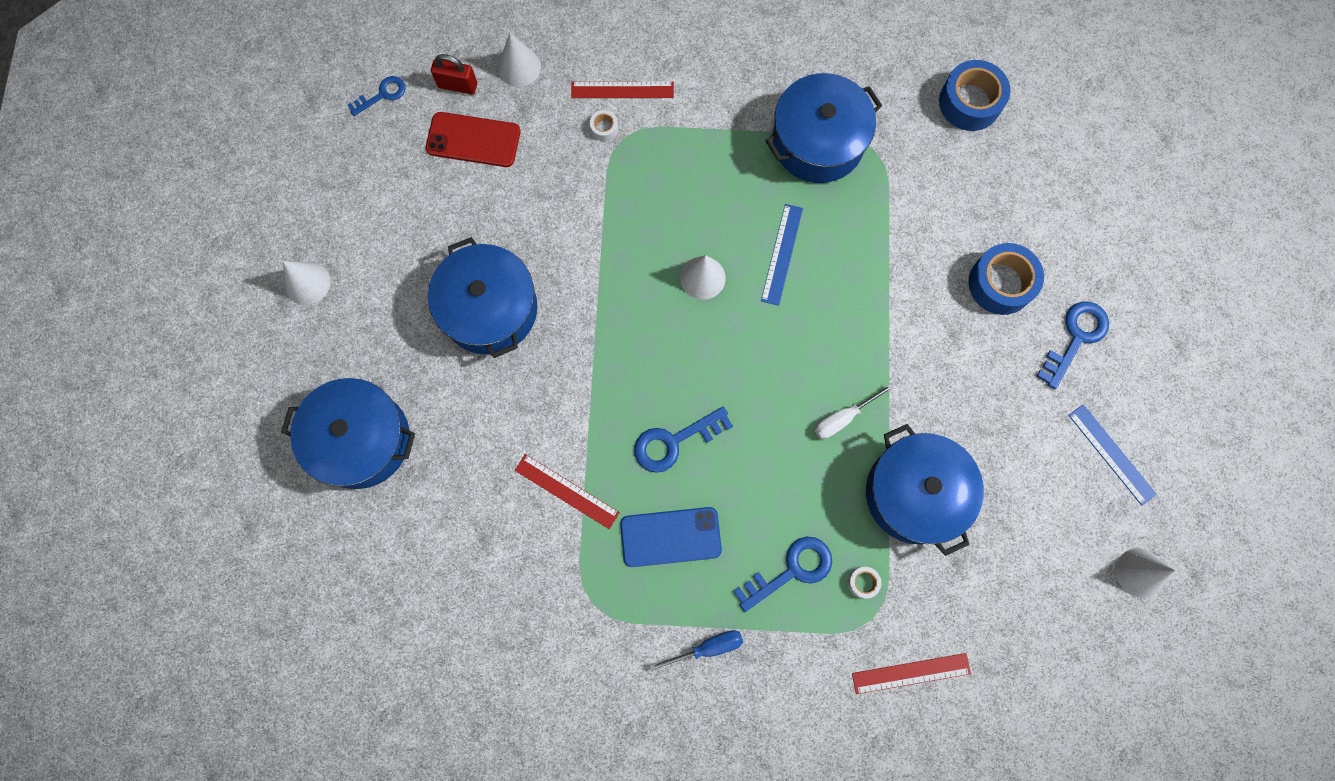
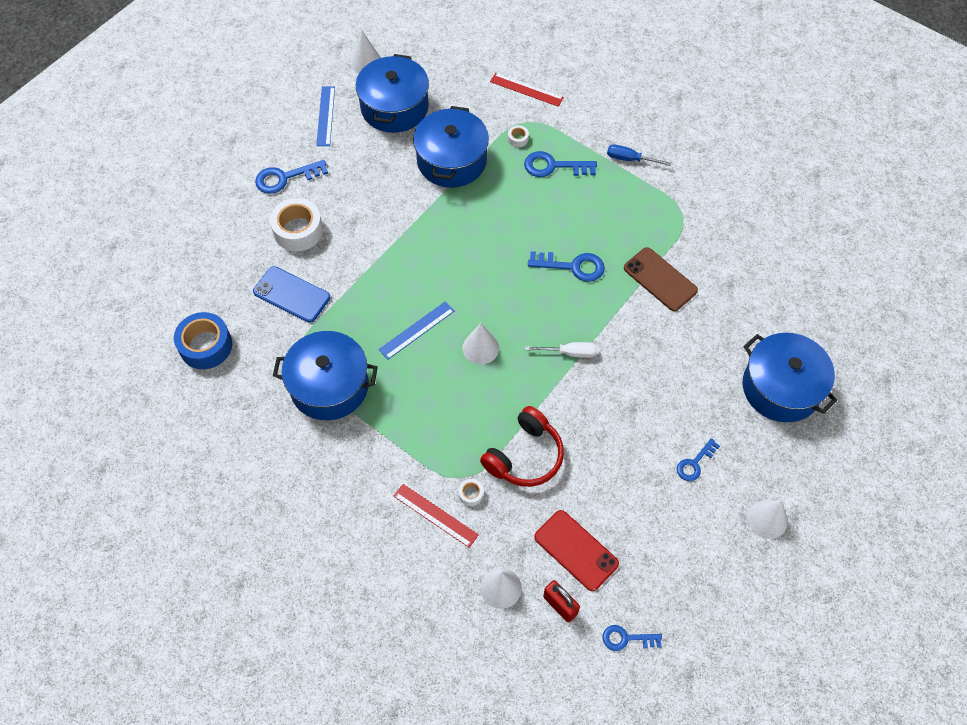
camera: 145 degrees left, 15 degrees down
blue pot [428,237,537,358] -> blue pot moved to [356,54,429,133]
red ruler [515,454,620,529] -> brown phone [624,247,698,311]
blue phone [620,507,722,567] -> blue phone moved to [253,266,330,323]
white screwdriver [815,383,894,439] -> white screwdriver moved to [525,342,597,358]
blue tape [968,243,1044,315] -> white tape [270,198,323,251]
none -> red headphones [480,406,564,487]
none -> blue key [677,438,720,481]

